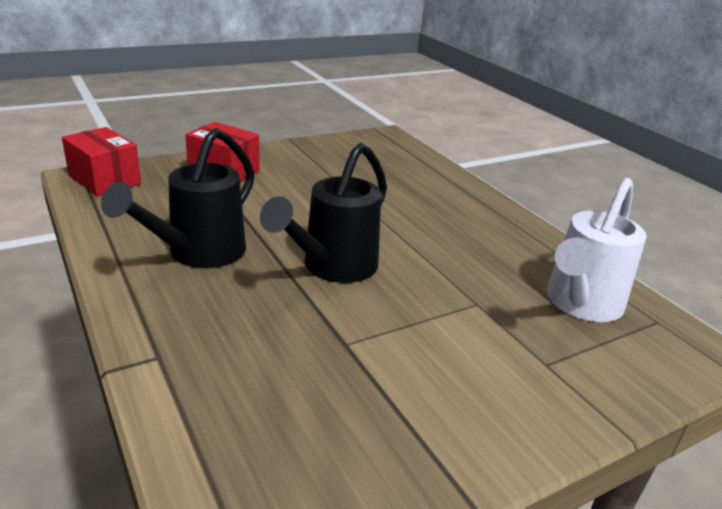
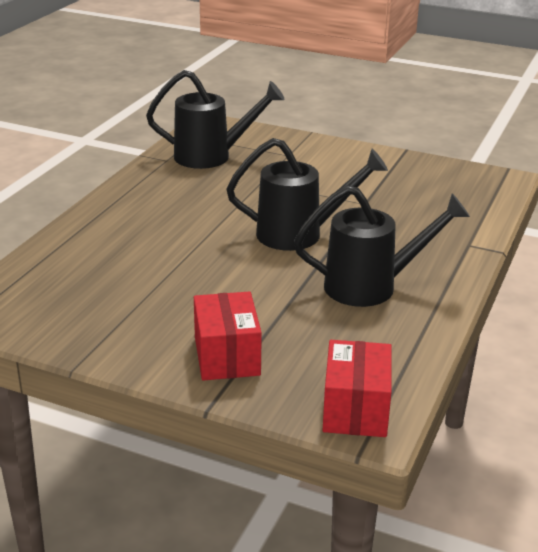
camera: 125 degrees left, 0 degrees up
white watering can [547,178,647,322] -> black watering can [146,70,285,169]

